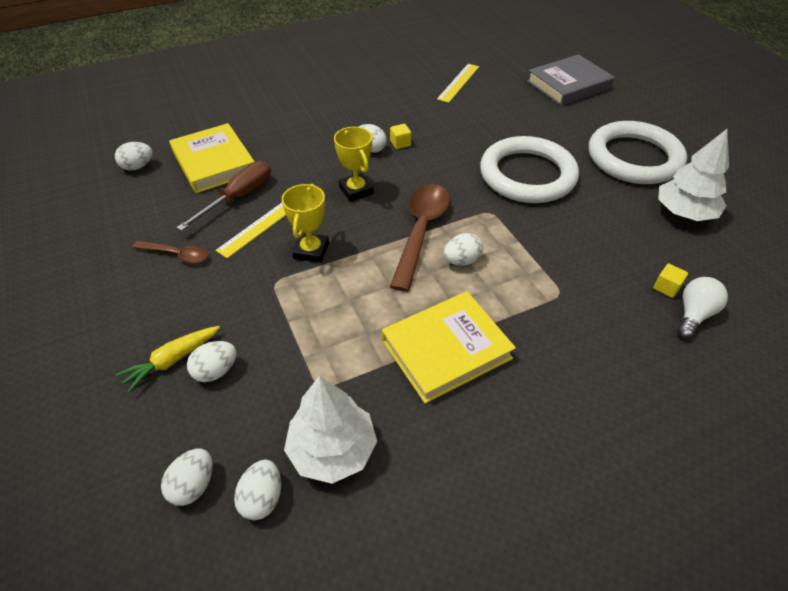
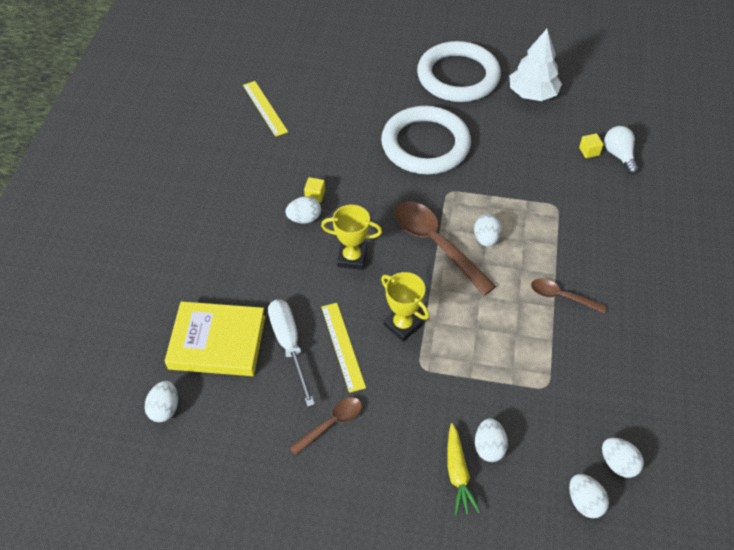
camera: 55 degrees left, 5 degrees up
brown screwdriver [176,161,271,231] -> white screwdriver [268,299,315,407]
white tree [284,376,377,484] -> none
yellow book [382,291,516,403] -> brown spoon [531,279,607,313]
grey book [527,54,615,106] -> none

